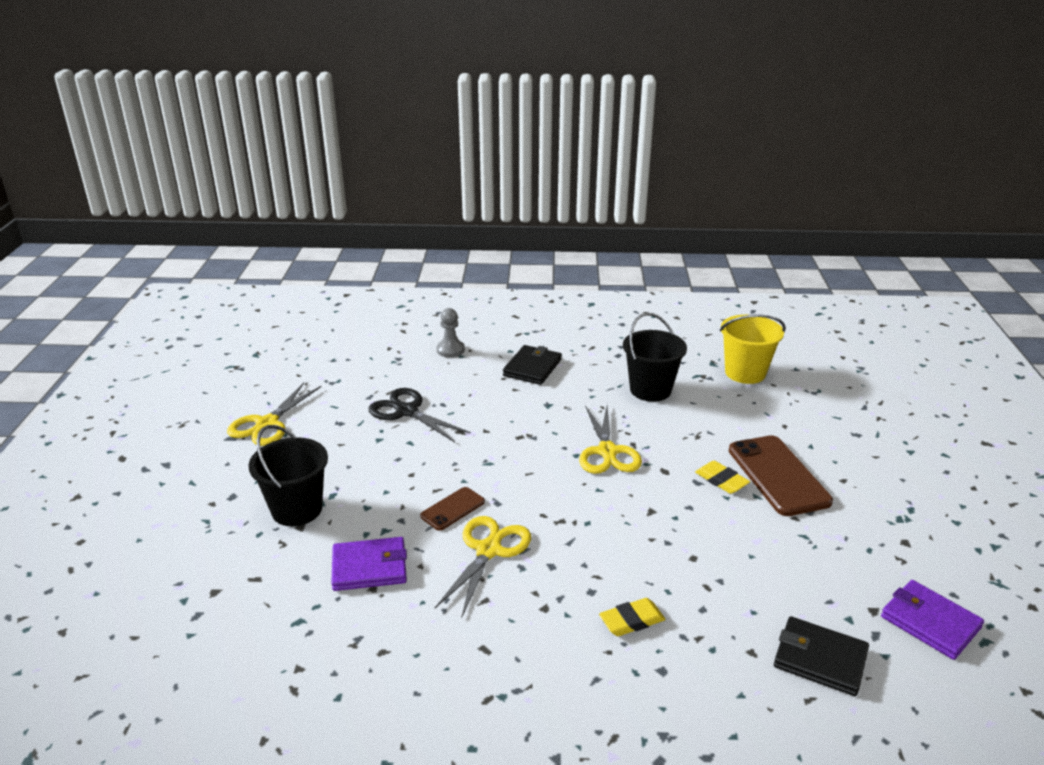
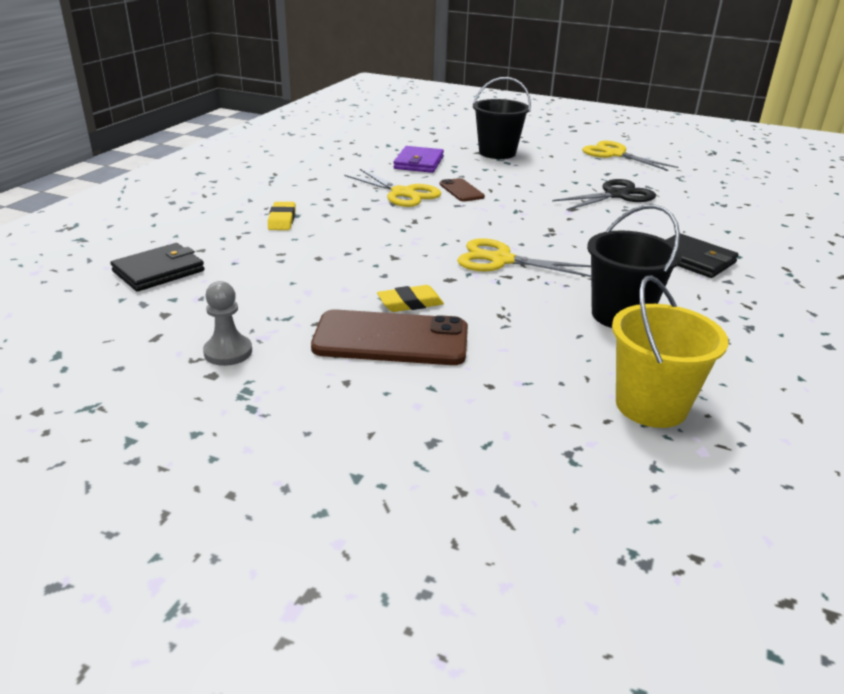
camera: 110 degrees right, 0 degrees up
grey pawn [437,308,465,357] -> grey pawn moved to [203,281,252,366]
purple wallet [881,580,984,660] -> none

